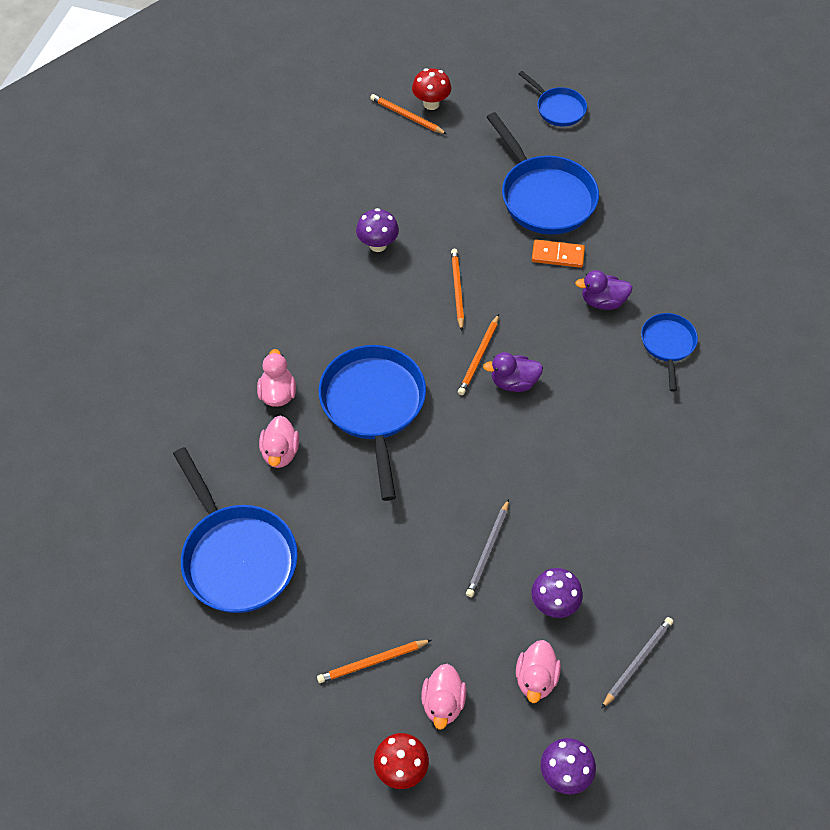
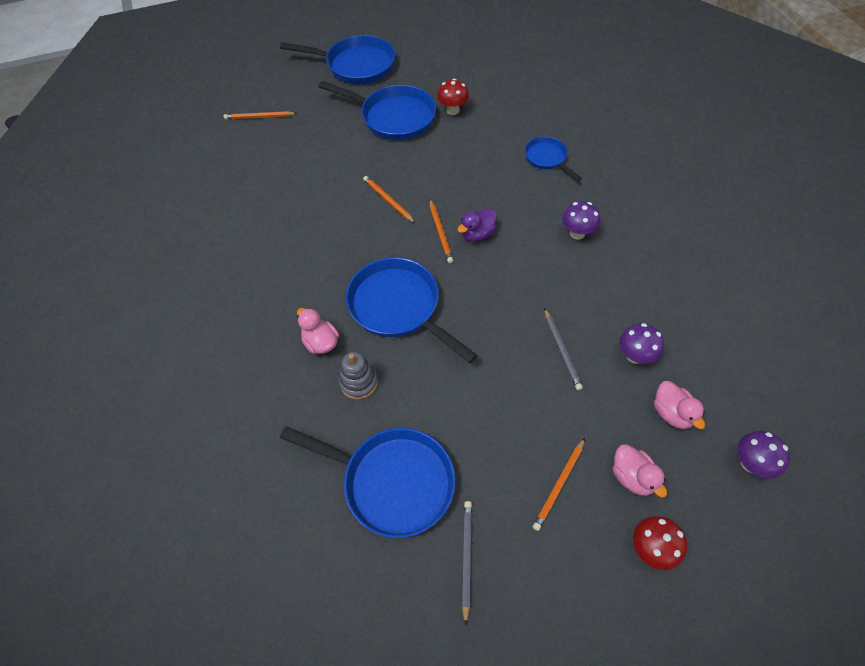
camera: 35 degrees left, 0 degrees up
pink duck [259,415,299,468] -> grey stacking toy [339,352,378,400]
purple mushroom [356,208,399,252] -> purple mushroom moved to [562,201,600,239]
red mushroom [412,68,451,110] -> red mushroom moved to [437,79,469,115]
blue pan [519,71,587,127] -> blue pan [280,35,396,84], size x1.84
orange domino [532,240,585,268] -> none
purple duck [575,270,633,310] -> none
grey pencil [601,617,673,709] -> grey pencil moved to [462,501,472,626]

